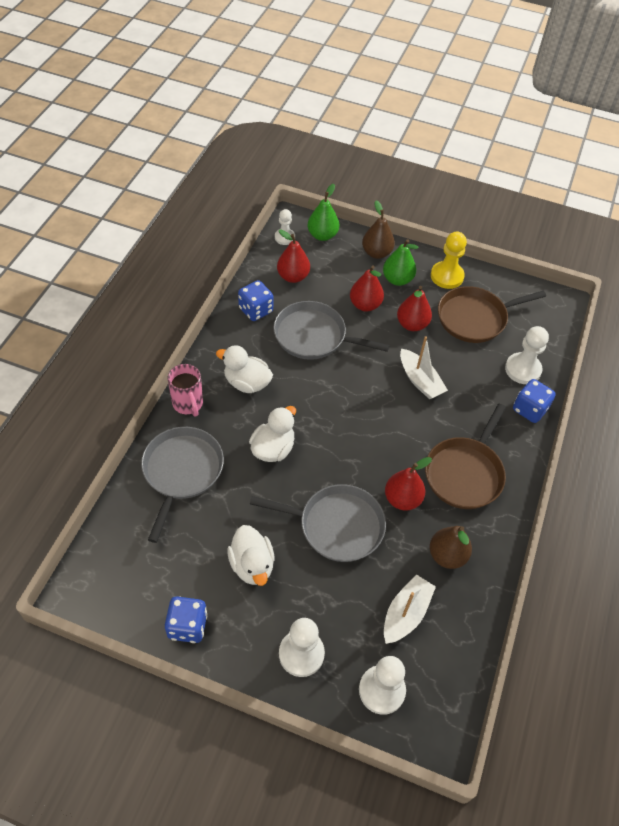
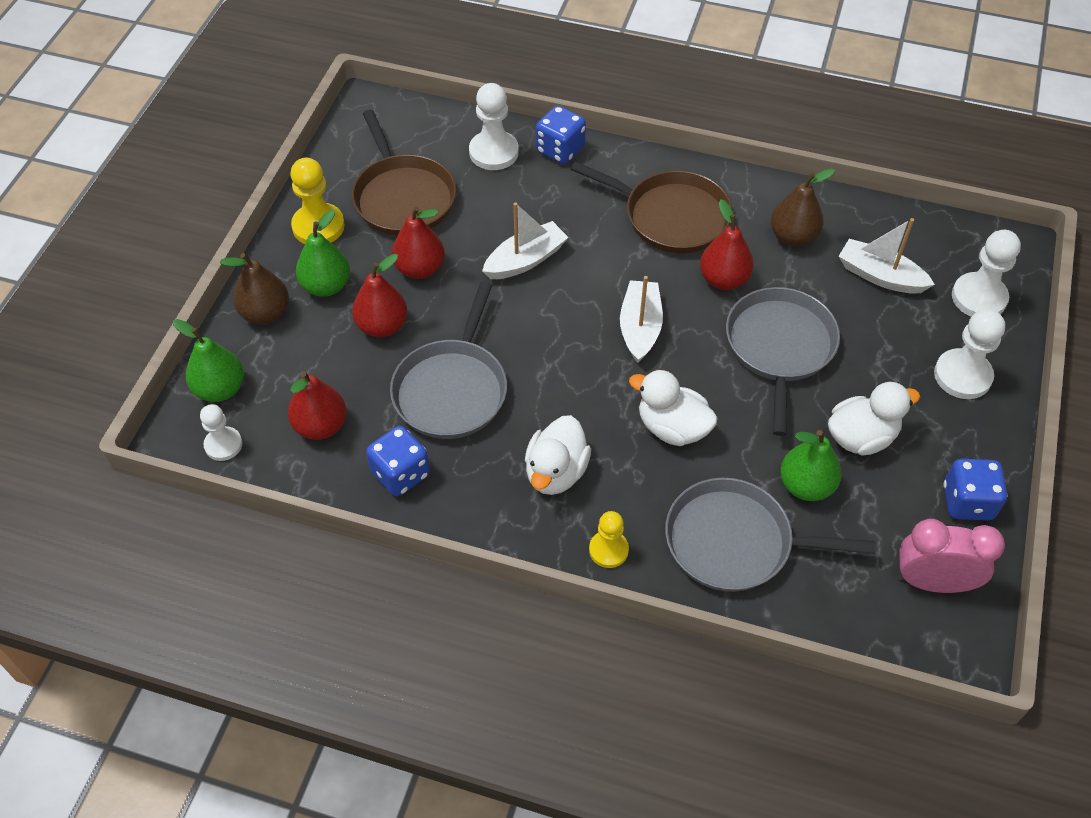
camera: 90 degrees left, 0 degrees up
pink mug [168,364,203,417] -> yellow pawn [589,511,629,568]
none -> white boat [620,276,663,363]
none -> green pear [780,430,842,501]
none -> pink clock [898,519,1005,593]

